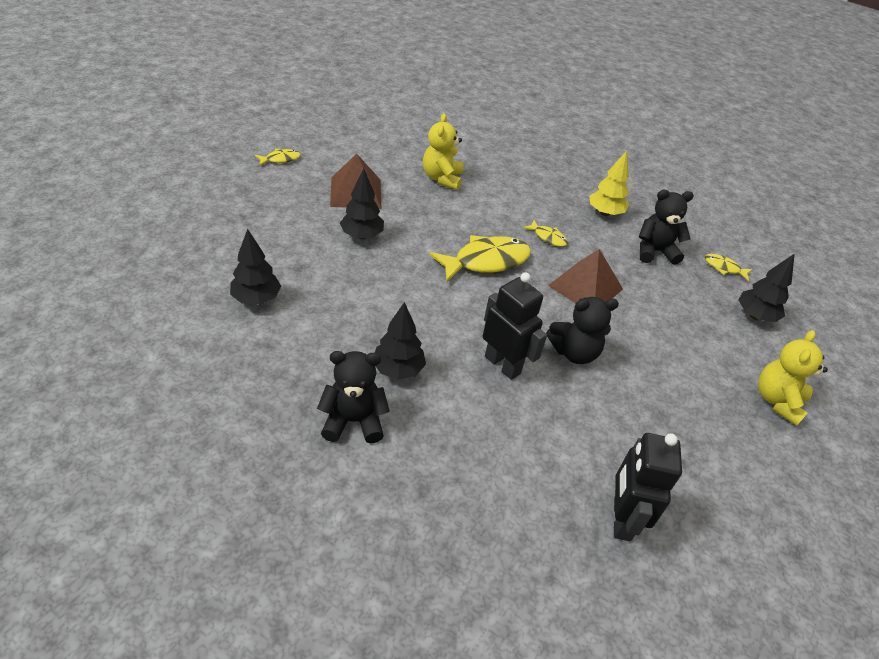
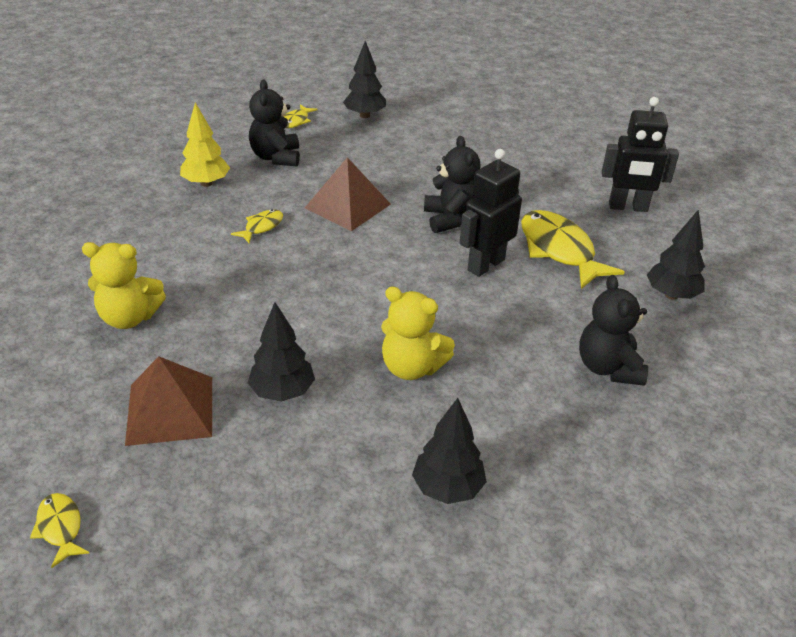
camera: 90 degrees left, 5 degrees down
black tree [375,302,426,380] -> black tree moved to [647,210,705,300]
yellow fish [430,235,531,282] -> yellow fish moved to [521,210,624,289]
yellow teddy bear [758,330,828,426] -> yellow teddy bear moved to [381,286,455,380]

